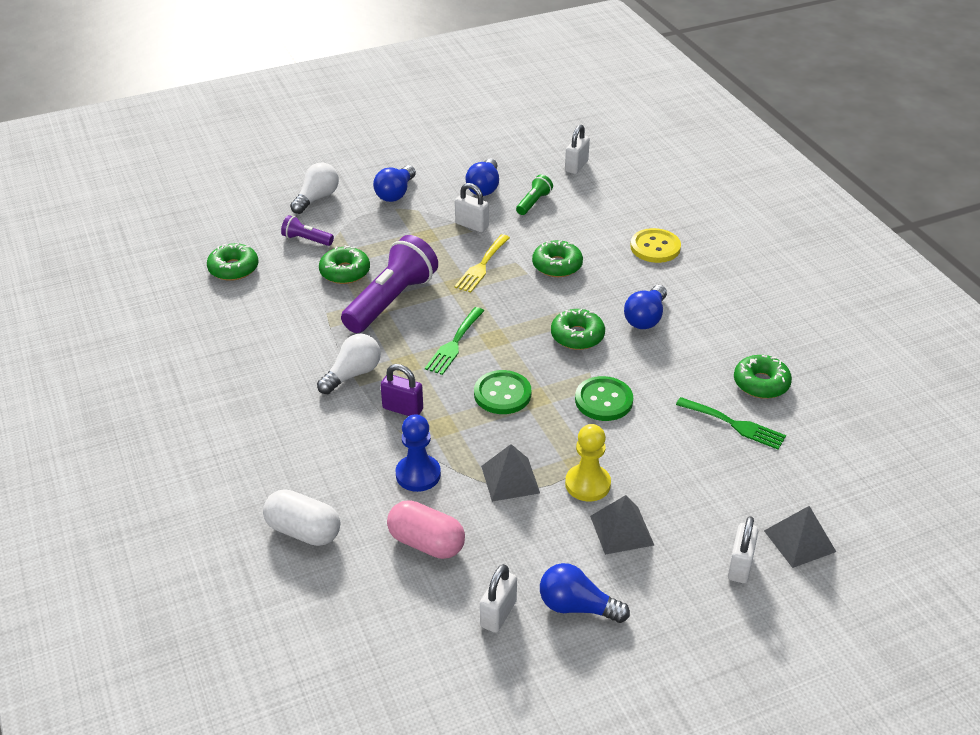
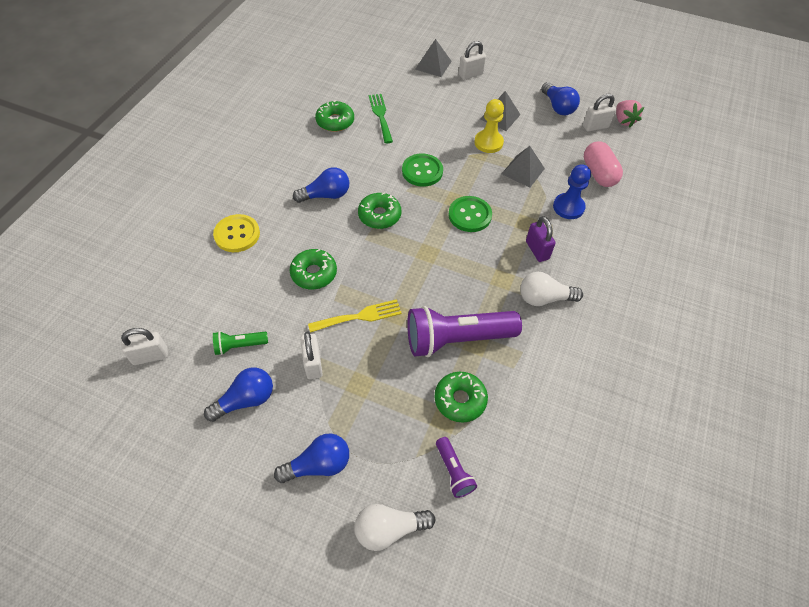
camera: 135 degrees left, 15 degrees up
green donut [207,243,258,281] -> none
white capsule [263,490,340,546] -> none
green fork [425,307,484,375] -> none
none -> pink strawberry [616,100,644,128]

